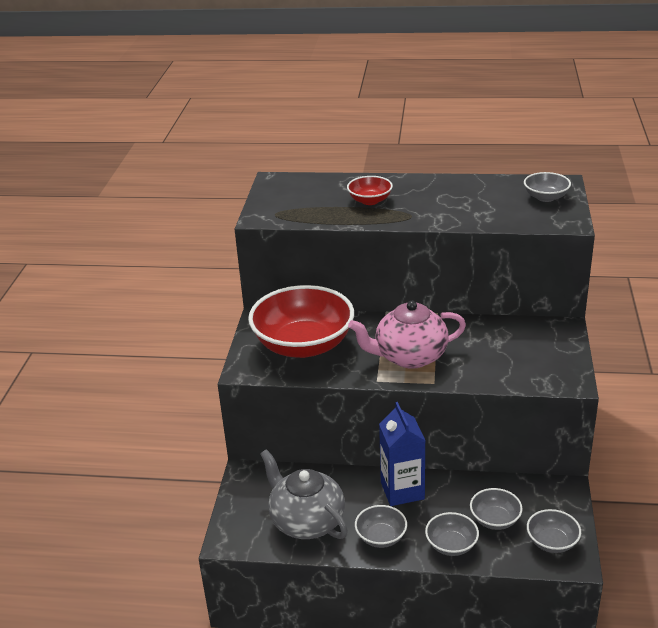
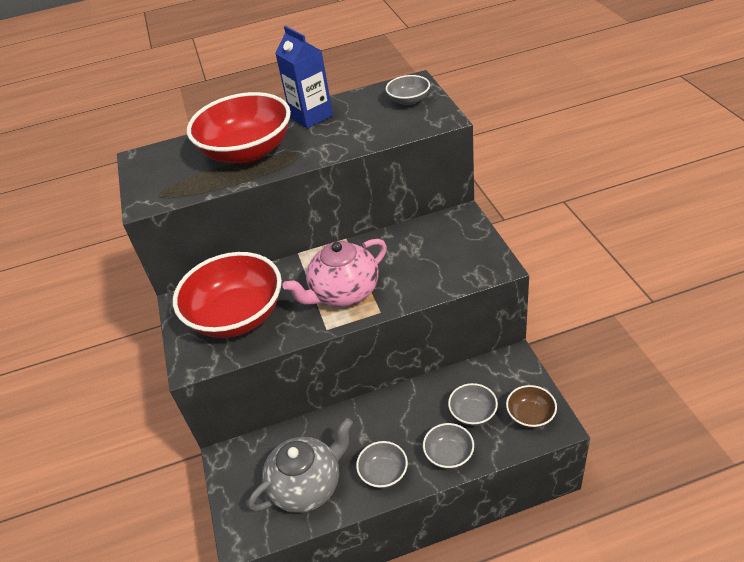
camera: 20 degrees left, 10 degrees up
grey teapot [260,449,348,539] -> grey teapot turned 120 degrees clockwise [248,418,353,513]
red bowl [347,176,393,205] -> red bowl [187,92,291,164], size x2.19
blue carton [379,402,426,506] -> blue carton moved to [275,26,333,129]
grey bowl [527,509,581,553] -> brown bowl [506,385,557,428]

